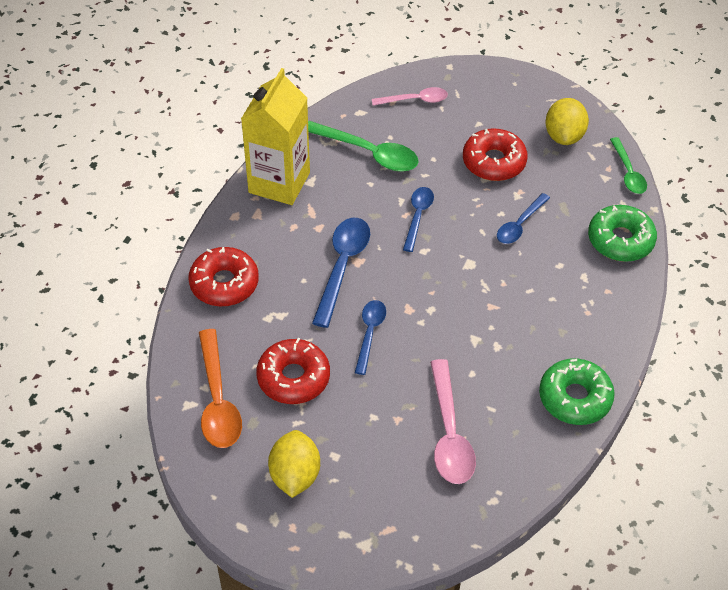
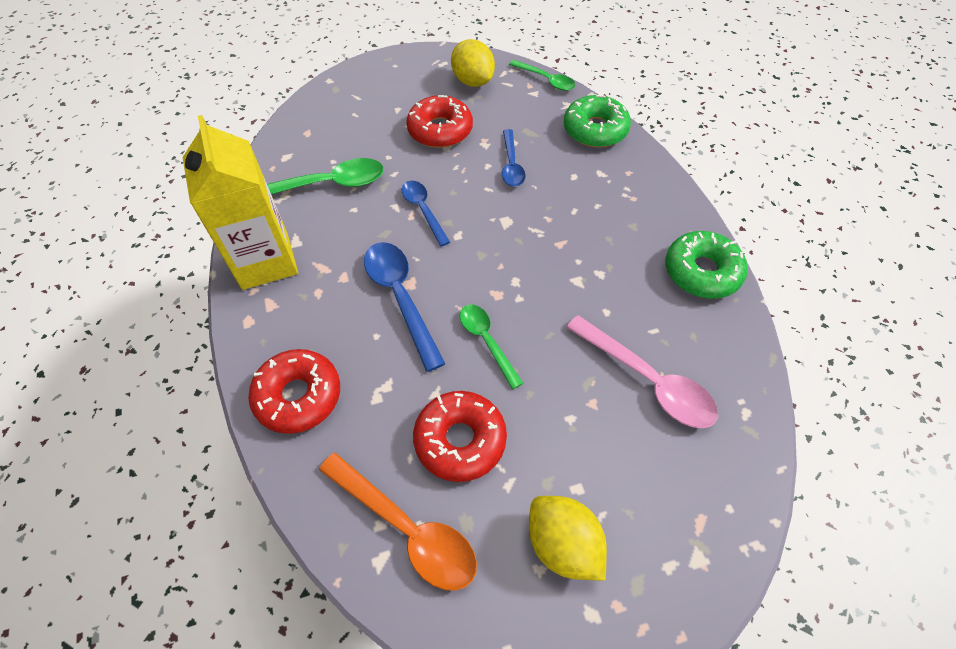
camera: 40 degrees left, 5 degrees up
blue spoon [355,300,386,375] -> green spoon [460,304,523,389]
pink spoon [372,87,448,106] -> none

